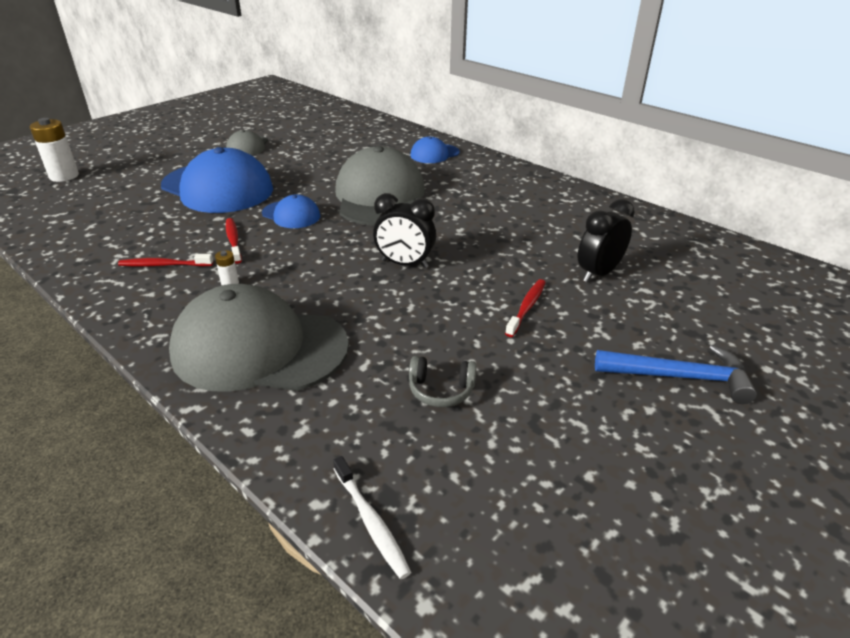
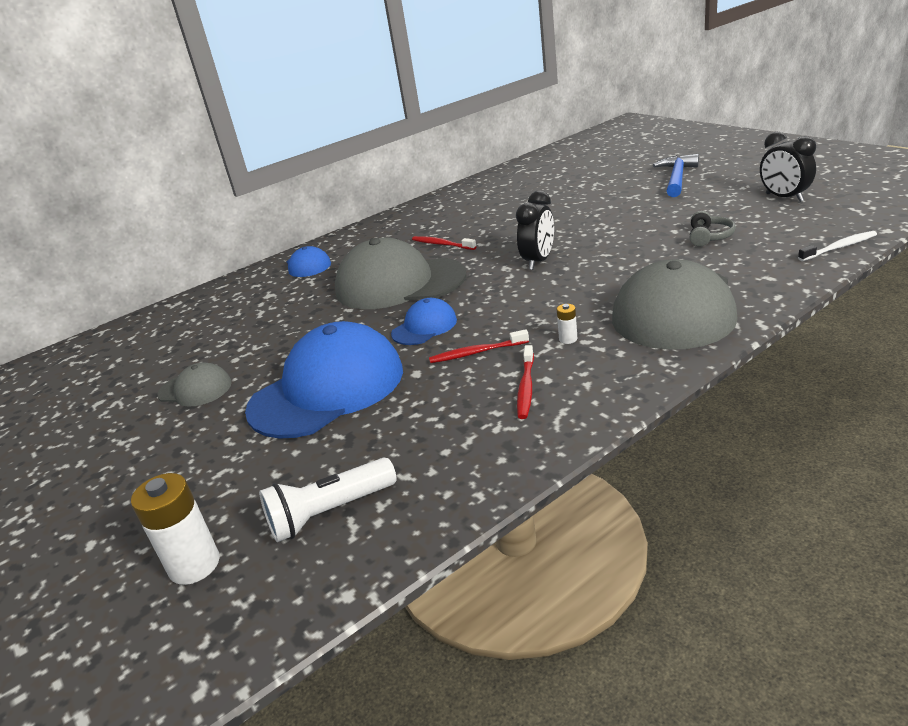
camera: 75 degrees left, 5 degrees down
red toothbrush [505,279,546,337] -> red toothbrush moved to [412,236,477,250]
black clock [578,199,635,282] -> black clock moved to [760,132,816,202]
none -> white flashlight [259,458,397,542]

